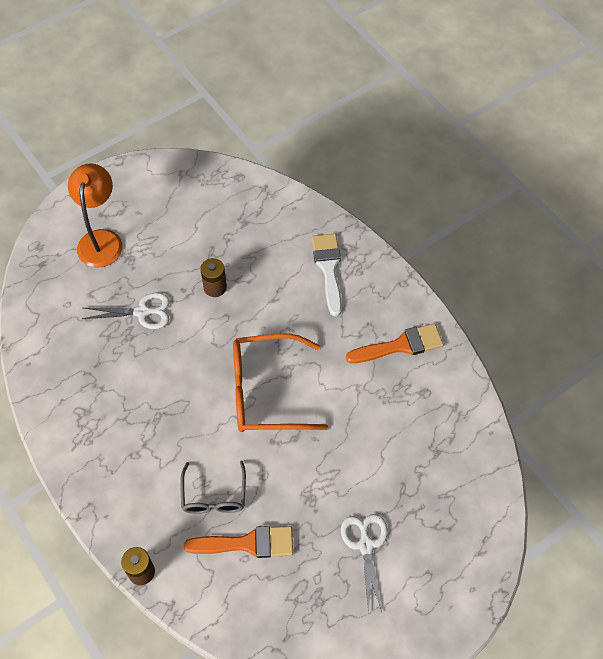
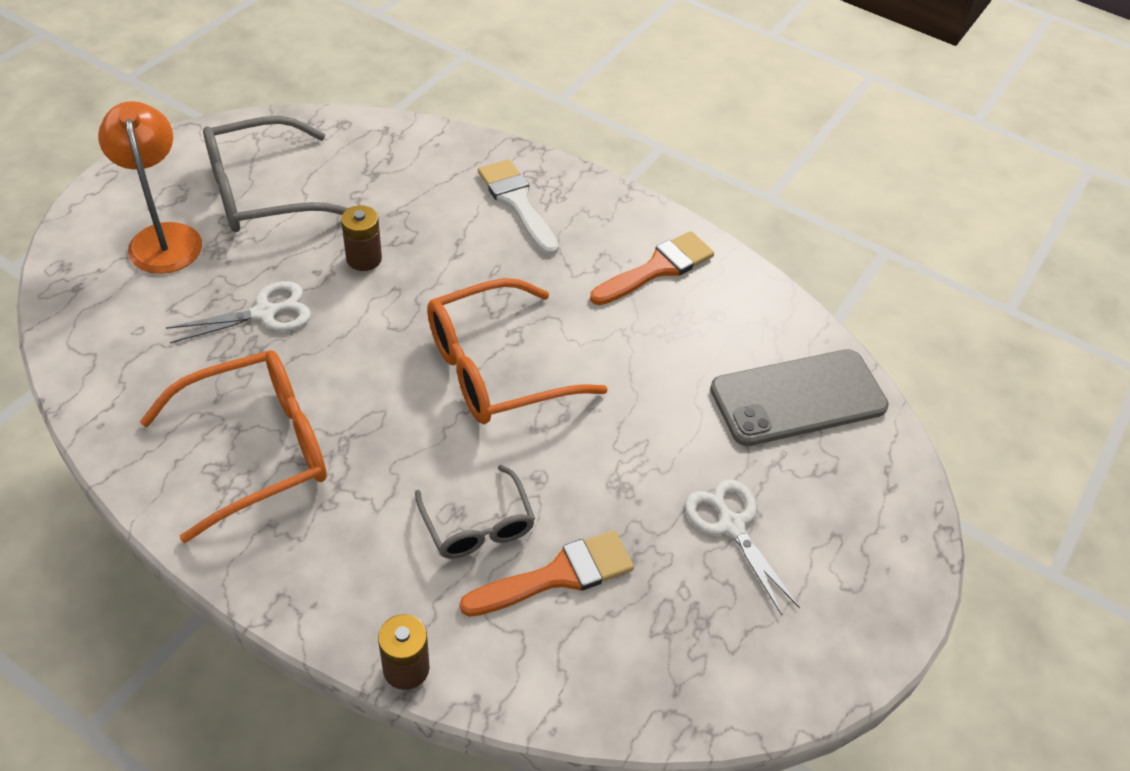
camera: 25 degrees left, 10 degrees down
none -> orange glasses [140,350,327,543]
none -> grey glasses [203,116,348,232]
none -> grey phone [710,349,889,446]

